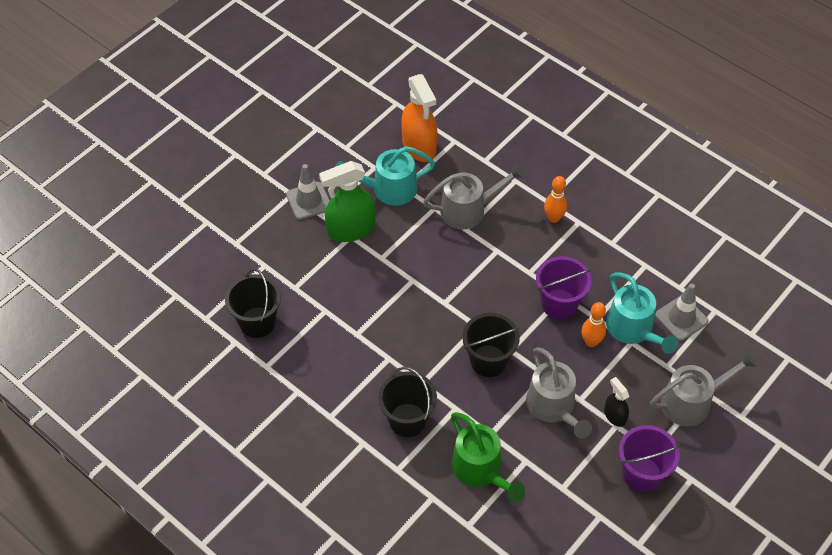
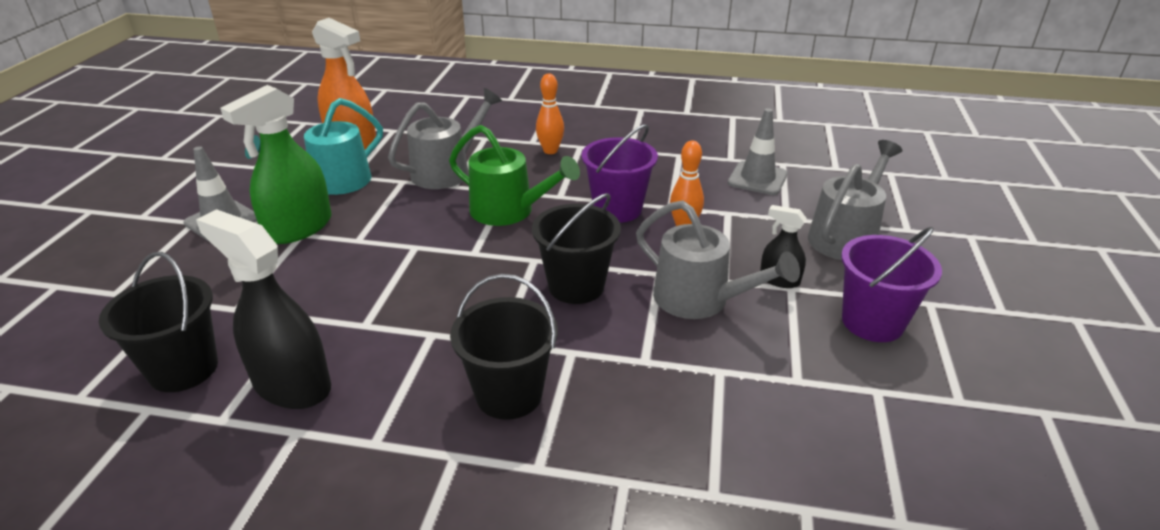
camera: 30 degrees left, 20 degrees down
green watering can [451,412,525,502] -> green watering can moved to [449,125,580,226]
turquoise watering can [606,272,678,354] -> none
none -> black spray bottle [196,209,331,409]

